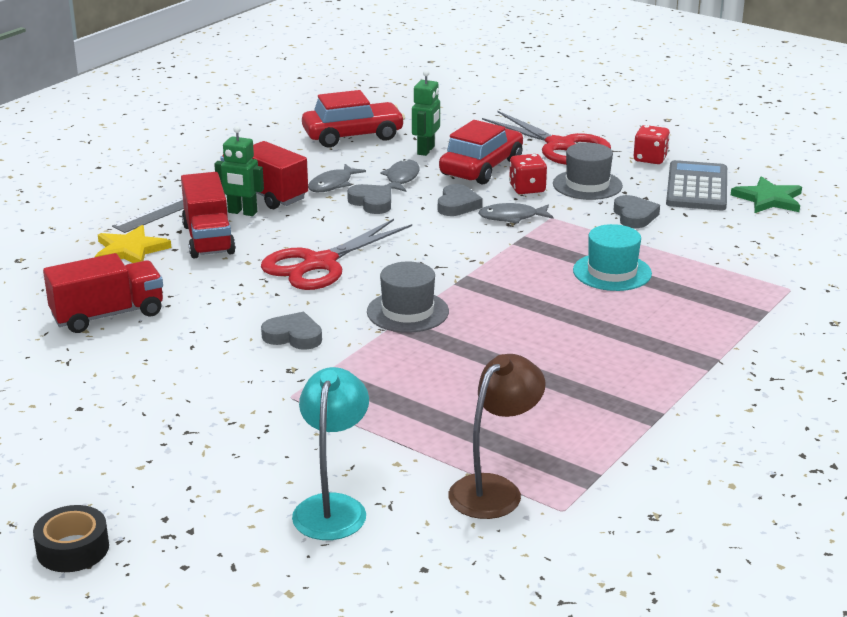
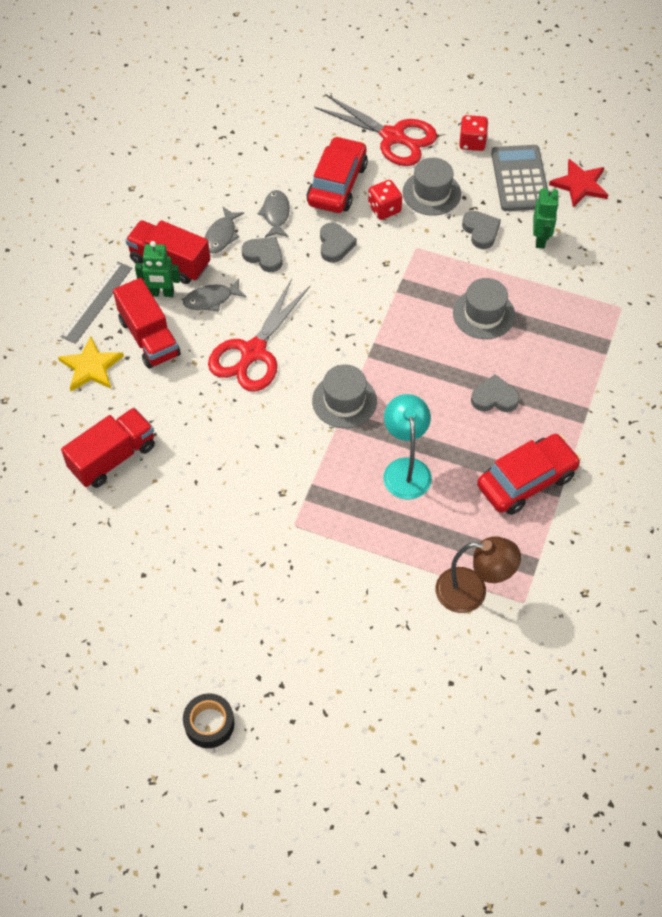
camera: 15 degrees left, 30 degrees up
grey heart [261,312,322,350] -> grey heart moved to [471,374,520,412]
turquoise lamp [292,367,369,540] -> turquoise lamp moved to [384,394,432,499]
red car [302,90,405,148] -> red car moved to [477,434,581,515]
green robot [412,70,440,156] -> green robot moved to [533,186,559,248]
brown lamp [448,354,545,519] -> brown lamp turned 75 degrees clockwise [435,536,521,613]
grey fish [478,203,553,224] -> grey fish moved to [183,279,246,312]
turquoise hat [573,224,652,291] -> grey hat [453,278,515,339]
green star [731,176,802,213] -> red star [549,159,608,208]

